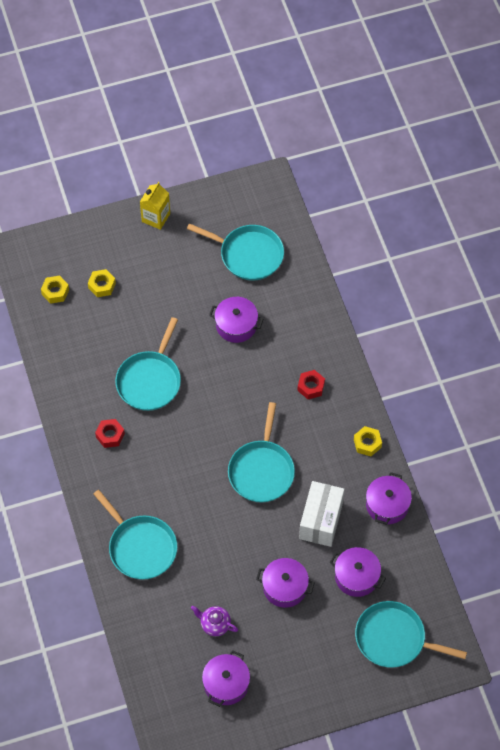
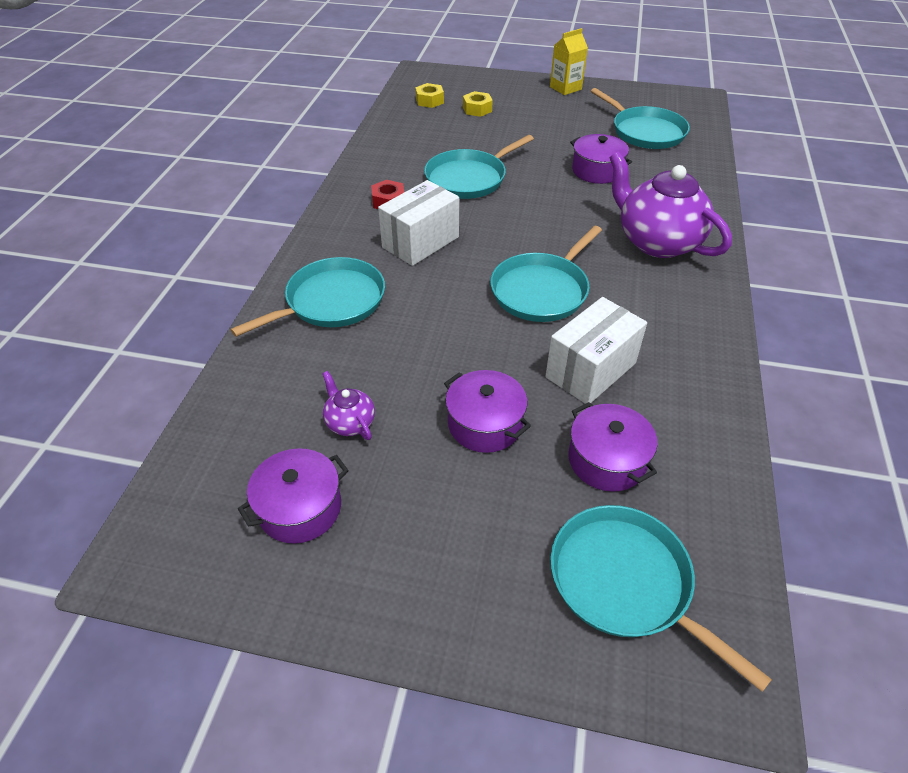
camera: 30 degrees right, 15 degrees down
turquoise pan [93,490,178,580] -> turquoise pan turned 120 degrees counterclockwise [231,257,385,337]
red nut [297,370,325,399] -> purple teapot [609,151,732,258]
yellow nut [354,426,382,456] -> none
purple pot [366,472,412,525] -> none
none -> white box [378,180,459,266]

